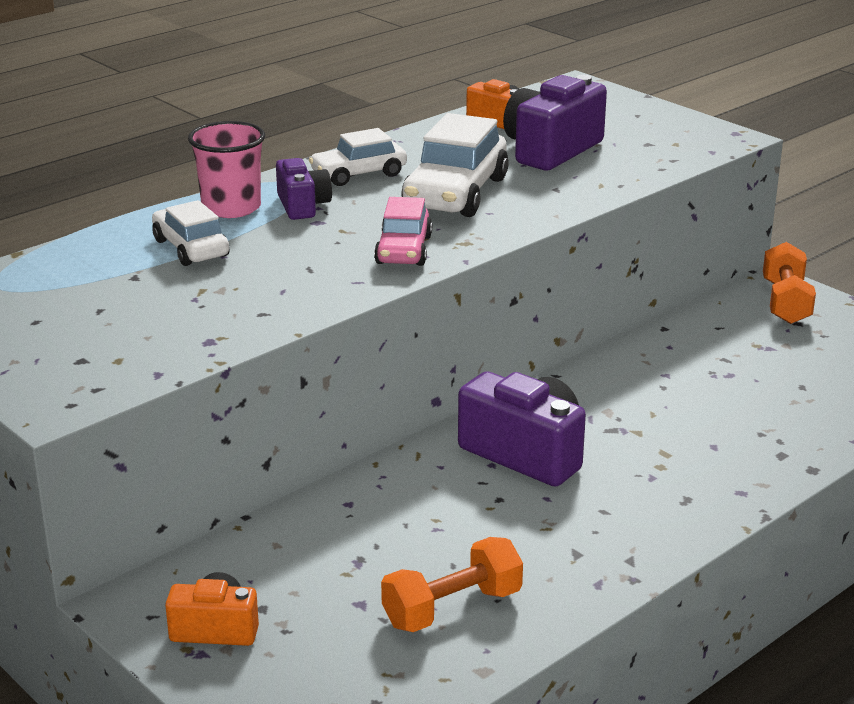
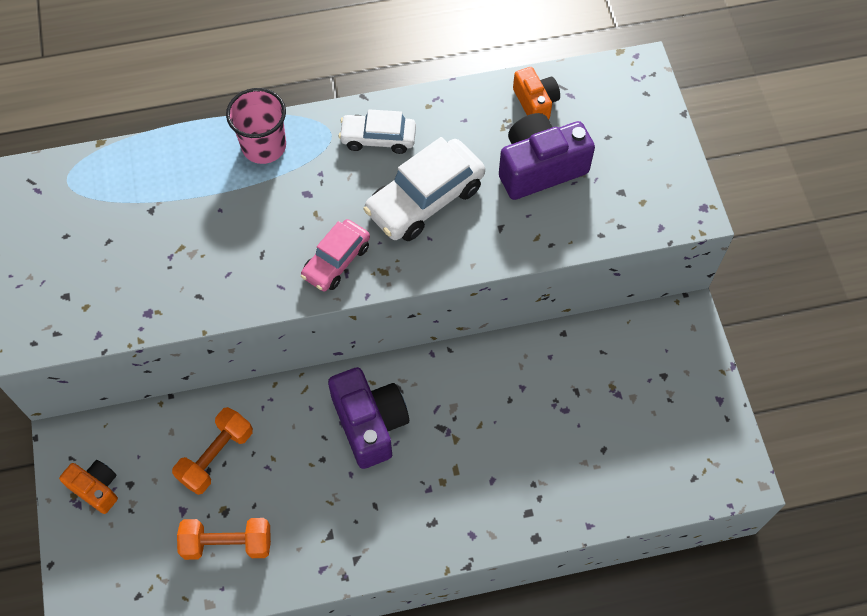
camera: 30 degrees right, 35 degrees up
white car [152,200,230,266] -> none
purple camera [276,158,332,220] -> none
orange dumbbell [763,242,816,324] -> orange dumbbell moved to [172,407,253,495]

